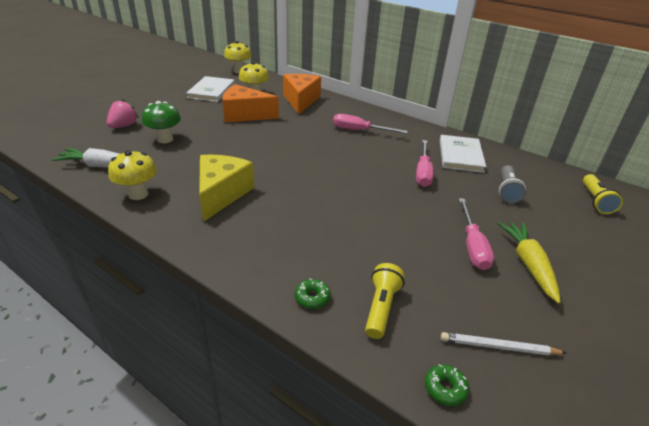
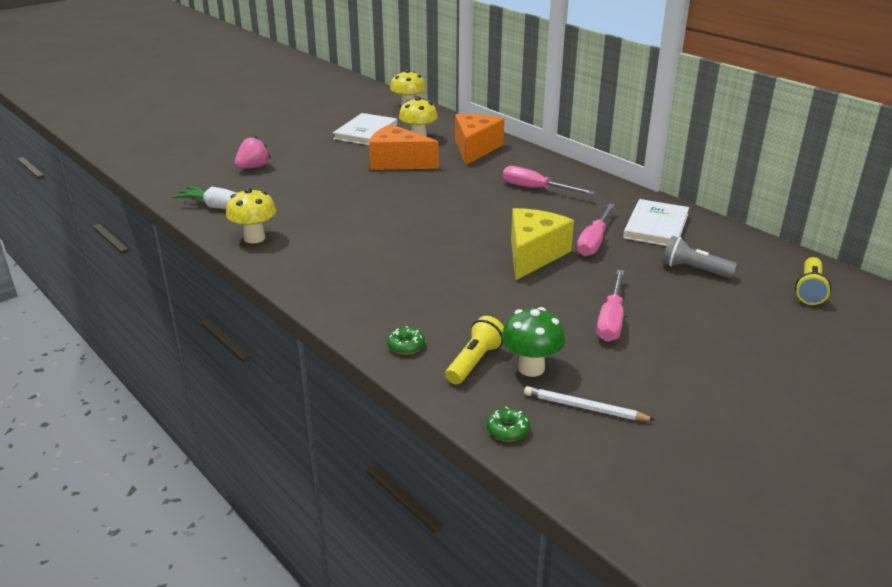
camera: 15 degrees right, 5 degrees down
green mushroom [142,101,181,143] -> green mushroom moved to [502,307,565,377]
yellow cheese [199,155,254,222] -> yellow cheese moved to [511,208,574,281]
yellow carrot [498,222,561,304] -> none
grey flashlight [499,165,526,203] -> grey flashlight turned 90 degrees clockwise [662,236,737,278]

